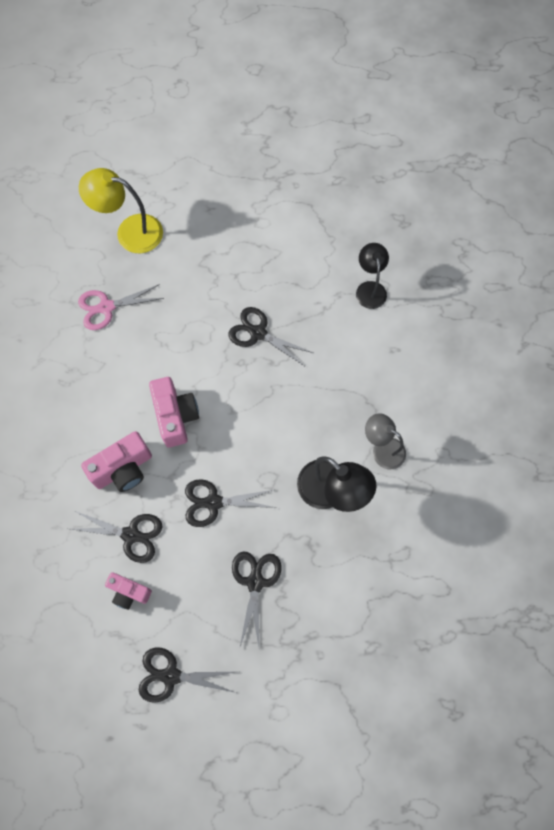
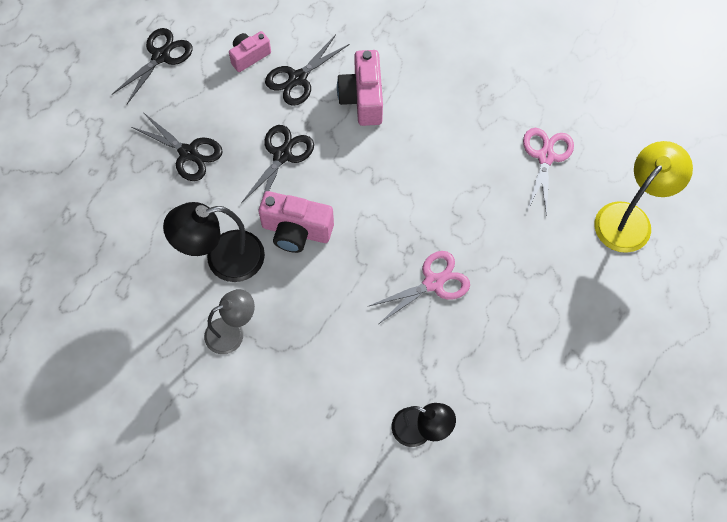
camera: 120 degrees right, 5 degrees down
pink camera [149,377,199,447] -> pink camera moved to [259,191,334,253]
black scissors [228,307,313,366] -> pink scissors [369,251,470,324]

